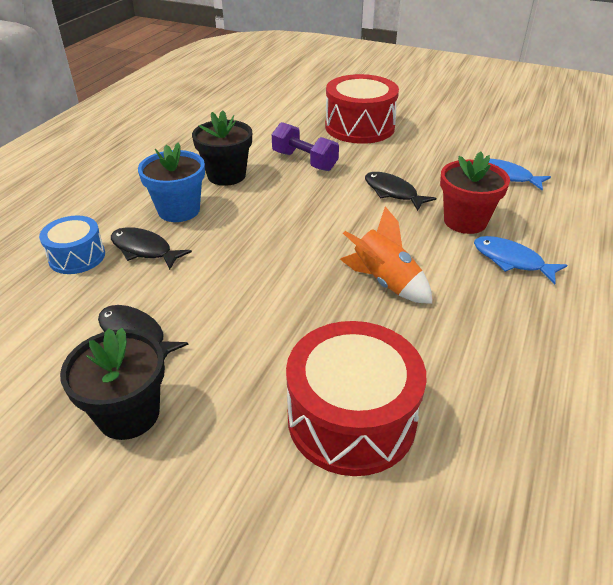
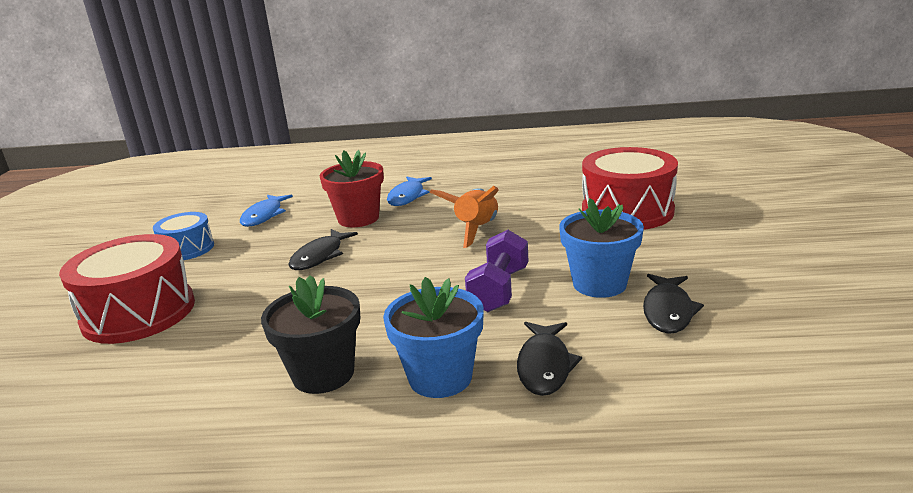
camera: 110 degrees left, 15 degrees down
blue drum [39,216,105,274] -> blue drum moved to [153,212,214,260]
black flower pot [60,328,165,440] -> none
purple dumbbell [272,122,339,171] -> purple dumbbell moved to [465,230,528,312]
none -> blue flower pot [559,198,644,298]

